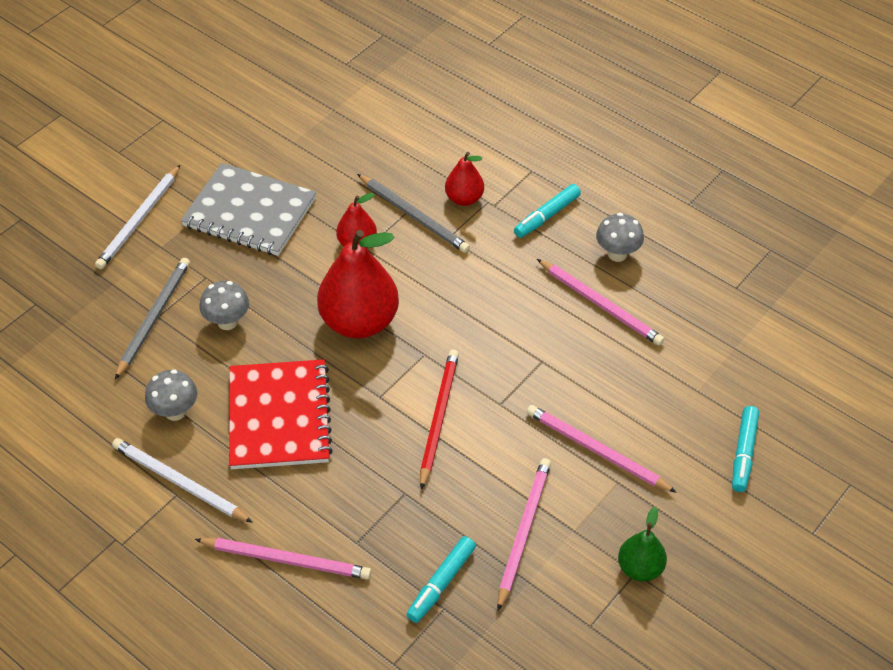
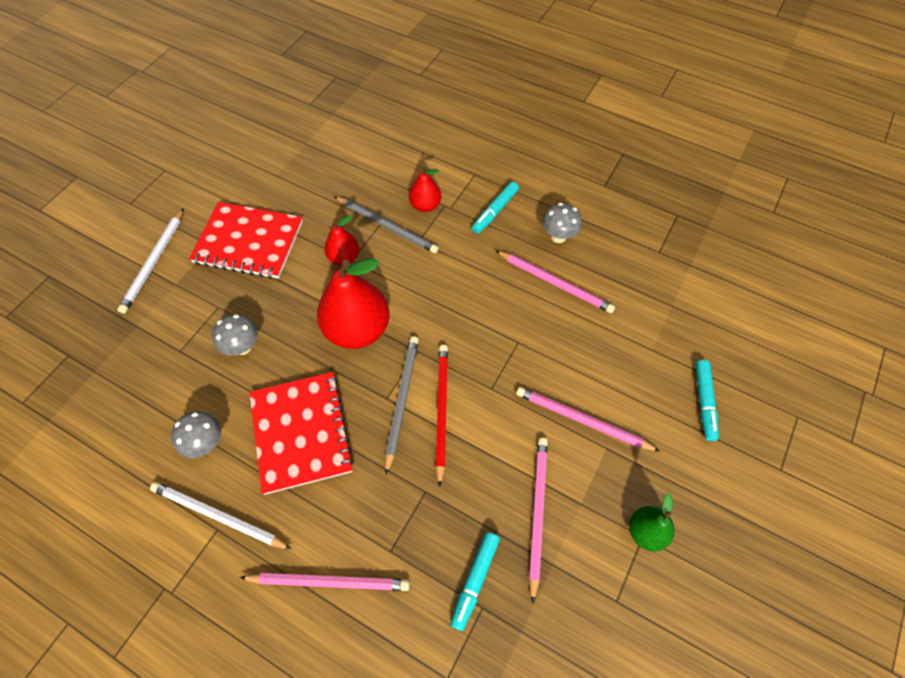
camera: 10 degrees left, 10 degrees up
grey pencil [115,258,190,379] -> grey pencil moved to [385,336,419,475]
grey notebook [181,163,317,256] -> red notebook [189,202,303,279]

